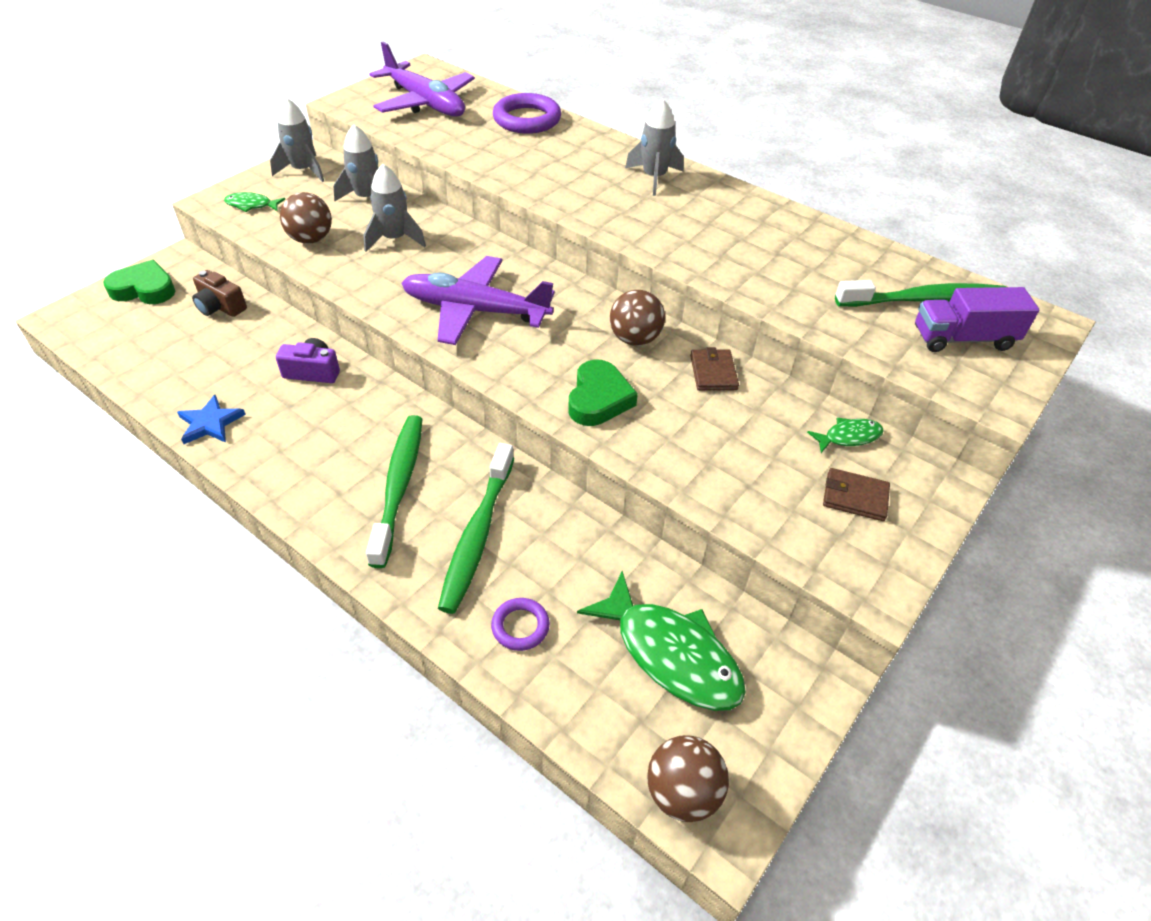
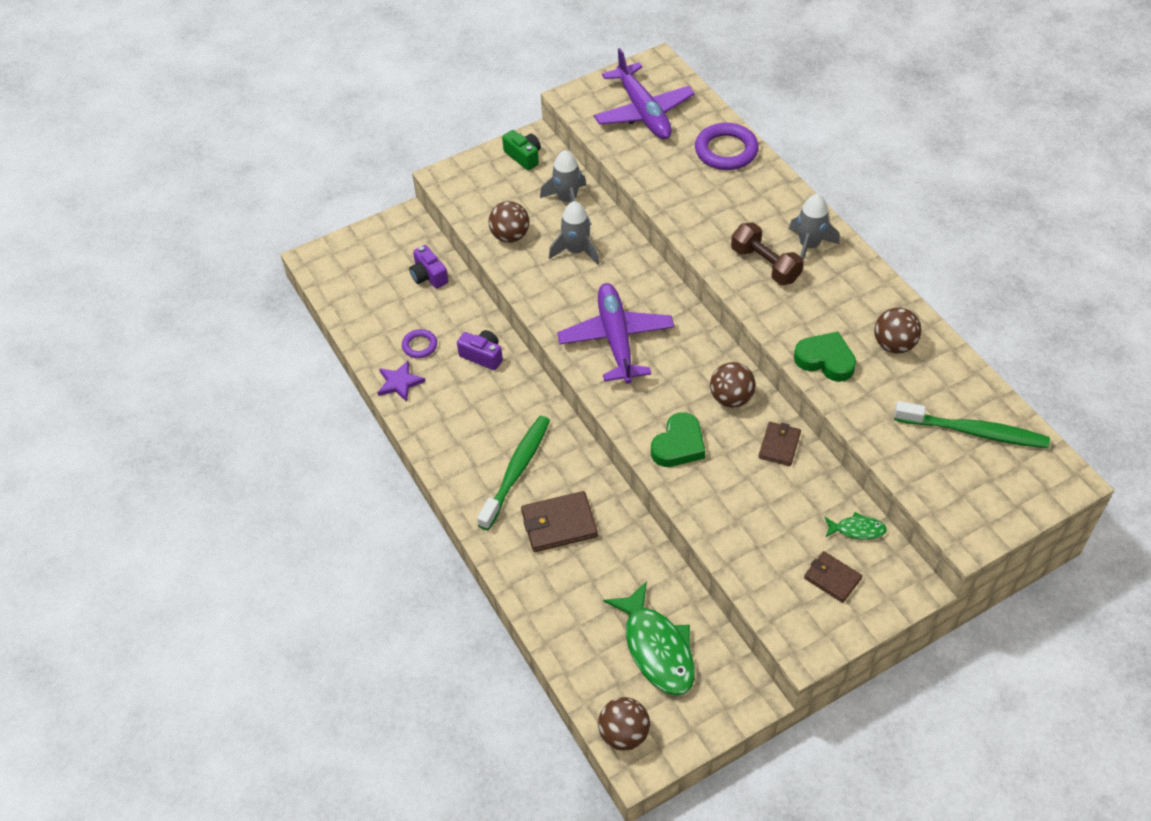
camera: 25 degrees right, 5 degrees up
green heart [104,260,175,304] -> green heart moved to [794,332,856,382]
blue star [177,395,246,444] -> purple star [377,360,426,402]
brown camera [192,270,247,317] -> purple camera [409,245,448,289]
green fish [224,192,285,212] -> none
grey rocket [270,98,324,182] -> green camera [502,130,541,170]
purple plane [402,256,555,345] -> purple plane turned 45 degrees clockwise [557,283,674,384]
green toothbrush [438,443,514,614] -> brown wallet [521,491,598,552]
purple ring [491,598,550,651] -> purple ring moved to [402,329,437,358]
purple truck [915,287,1039,352] -> none
none -> brown dumbbell [731,222,804,285]
none -> brown ball [874,308,922,353]

